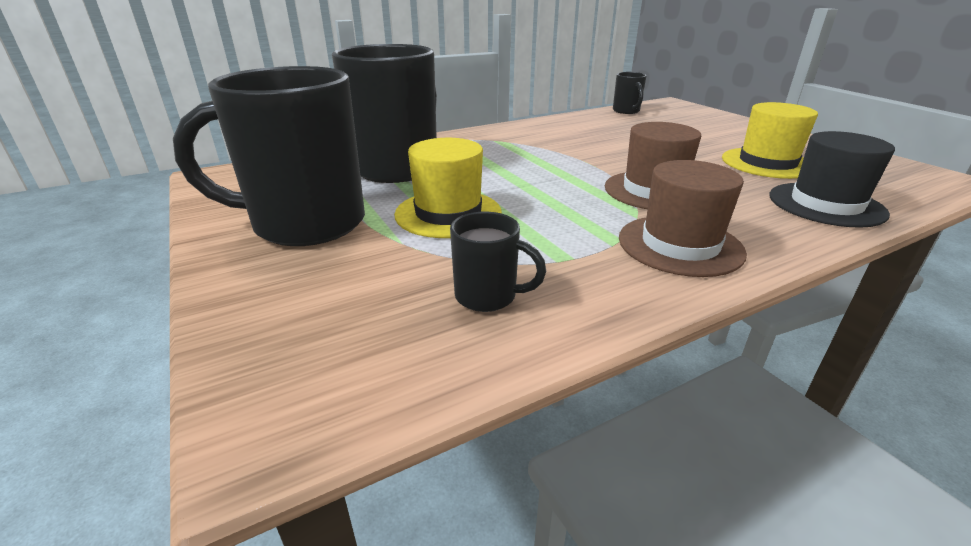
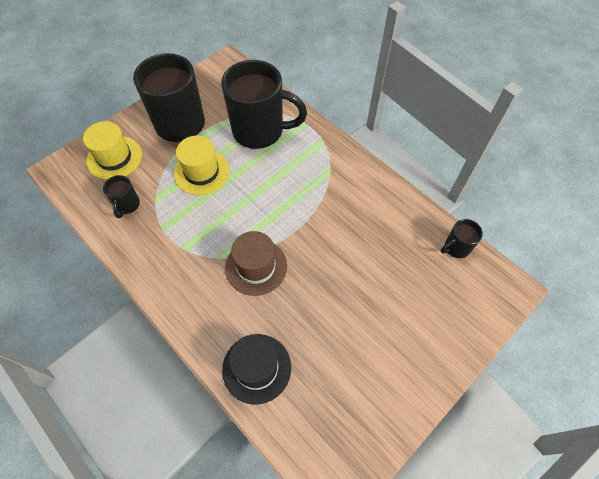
camera: 75 degrees right, 30 degrees up
brown hat [619,160,747,277] -> none
yellow hat [722,102,818,179] -> yellow hat moved to [83,121,142,180]

